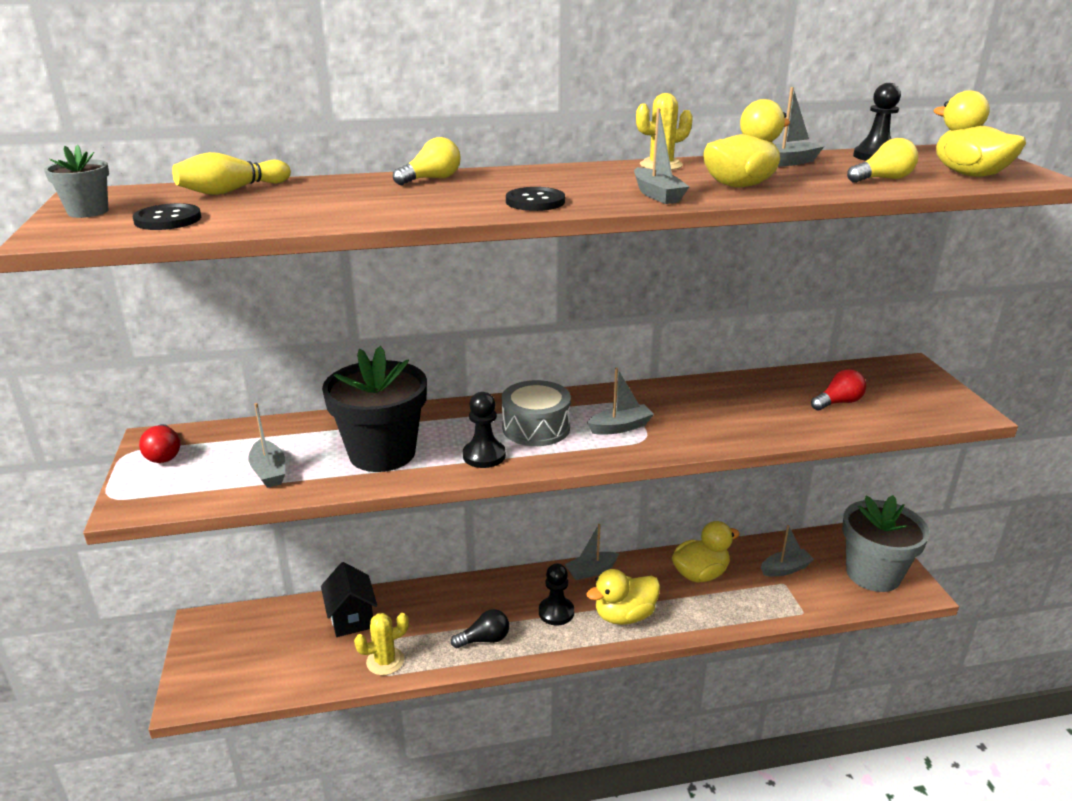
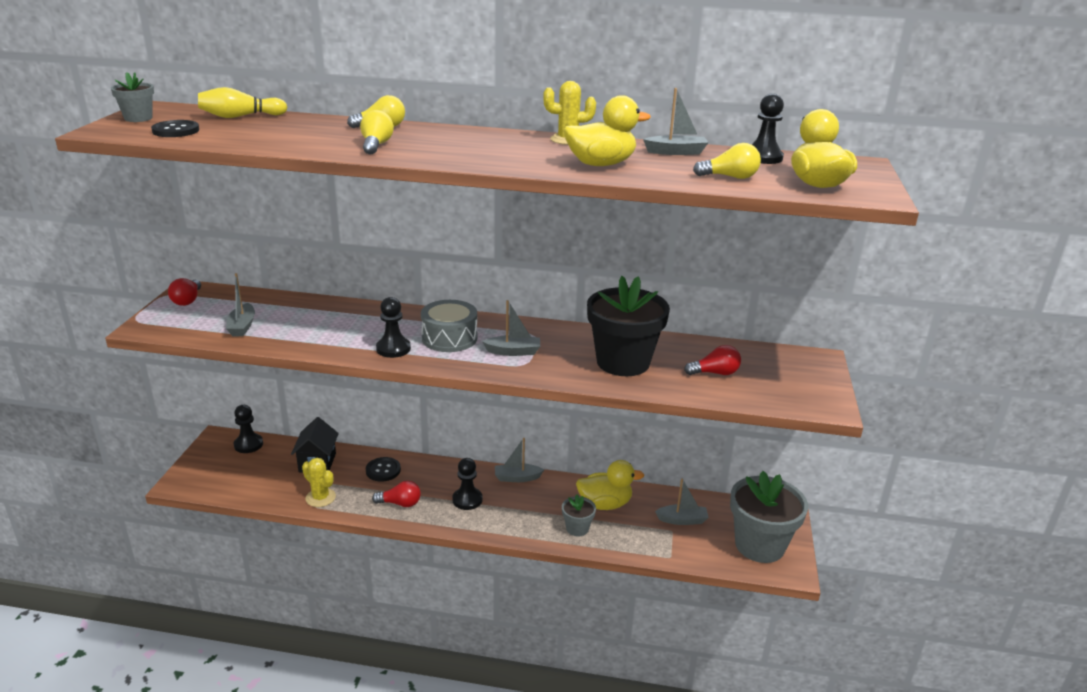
camera: 20 degrees right, 0 degrees up
black flower pot [322,346,427,472] -> black flower pot moved to [587,276,670,376]
yellow cactus [354,613,409,675] -> yellow cactus turned 45 degrees clockwise [302,458,336,507]
black light bulb [451,609,509,648] -> red light bulb [372,481,421,507]
black button [506,187,565,211] -> black button moved to [366,457,401,482]
yellow duck [586,569,660,625] -> none
grey boat [634,108,689,204] -> none
none -> black pawn [234,405,263,453]
none -> yellow light bulb [360,110,394,155]
none -> grey flower pot [562,494,596,536]

